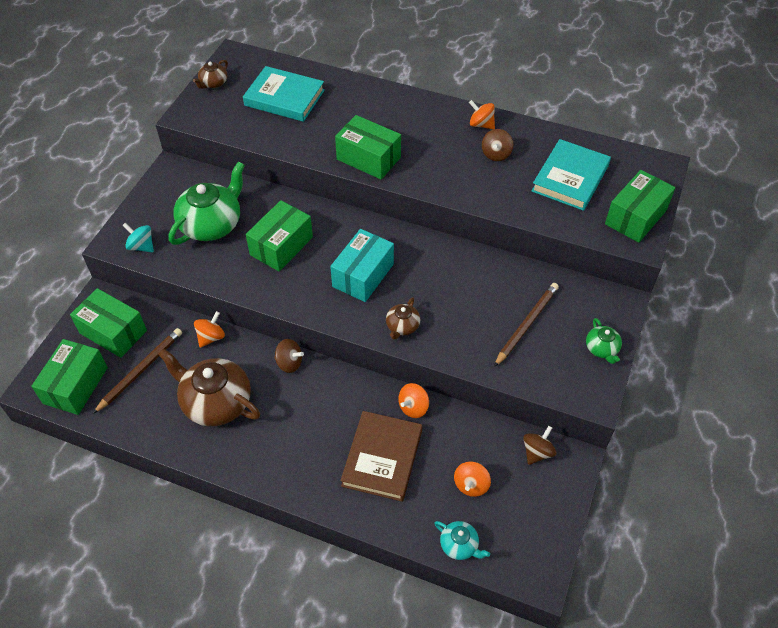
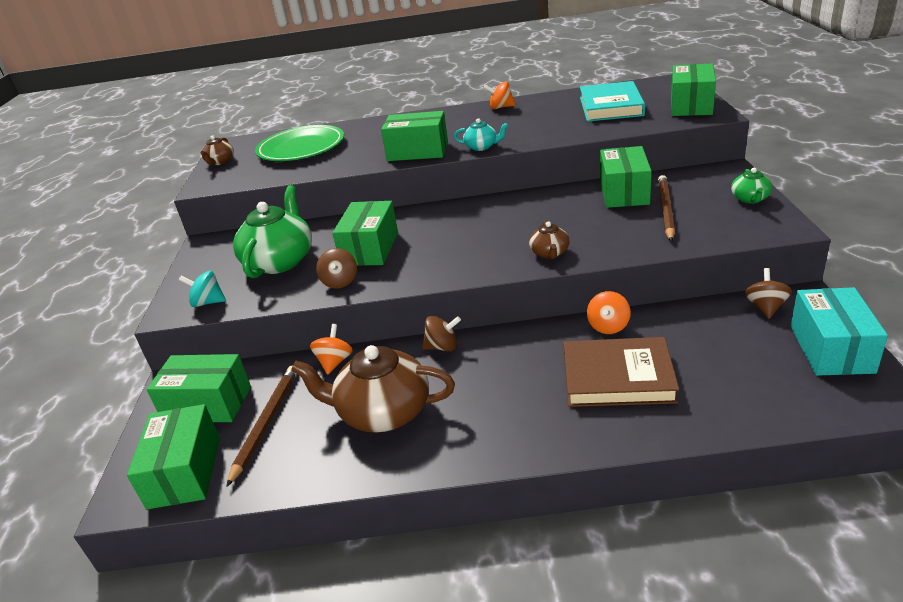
camera: 20 degrees left, 20 degrees down
turquoise book [243,66,325,122] -> green plate [255,125,344,161]
turquoise box [330,229,394,302] -> turquoise box moved to [791,287,888,376]
brown book [340,411,422,502] -> brown book turned 75 degrees counterclockwise [564,337,679,407]
turquoise teapot [434,521,490,560] -> turquoise teapot moved to [454,118,509,151]
orange spinning top [454,462,491,497] -> none
brown spinning top [482,129,513,161] -> brown spinning top moved to [316,248,357,289]
green teapot [586,318,622,364] -> green teapot turned 45 degrees clockwise [731,168,772,203]
none -> green box [600,146,652,208]

